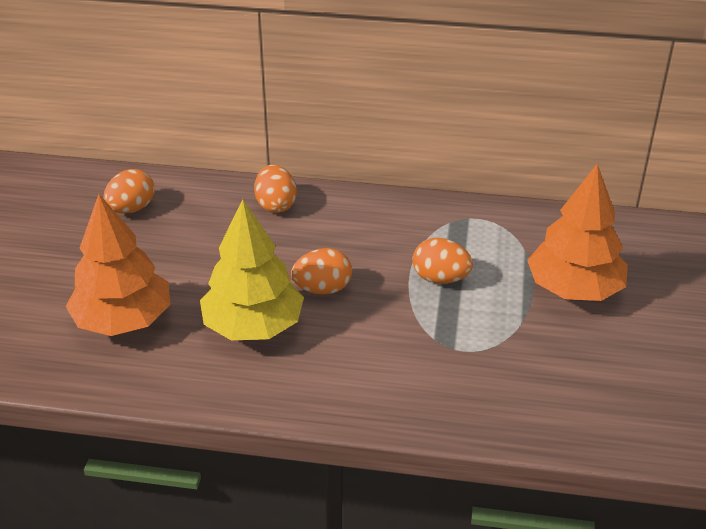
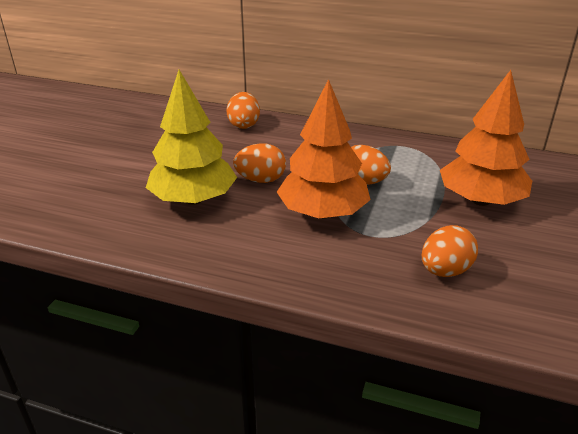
camera: 10 degrees right, 5 degrees down
orange tree [65,194,170,336] -> orange tree moved to [277,79,371,219]
orange egg [103,169,154,213] -> orange egg moved to [422,225,478,277]

